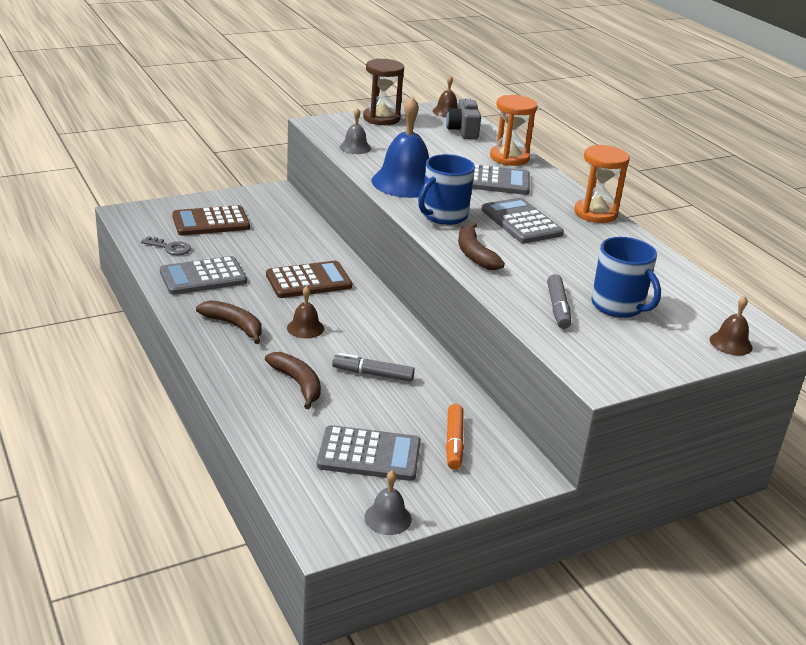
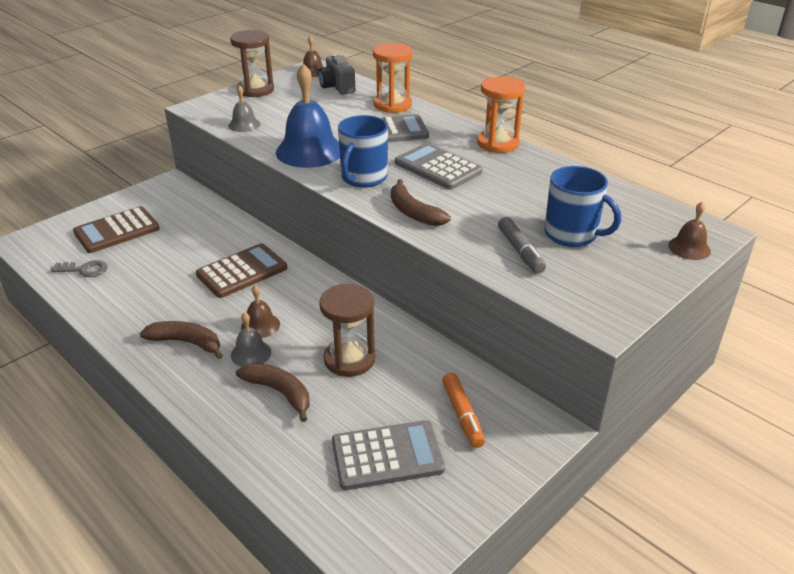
camera: 15 degrees left, 5 degrees up
grey calculator [160,256,247,295] -> none
grey marker [332,353,415,382] -> brown hourglass [319,284,375,377]
grey bell [364,470,411,535] -> grey bell moved to [231,312,271,367]

